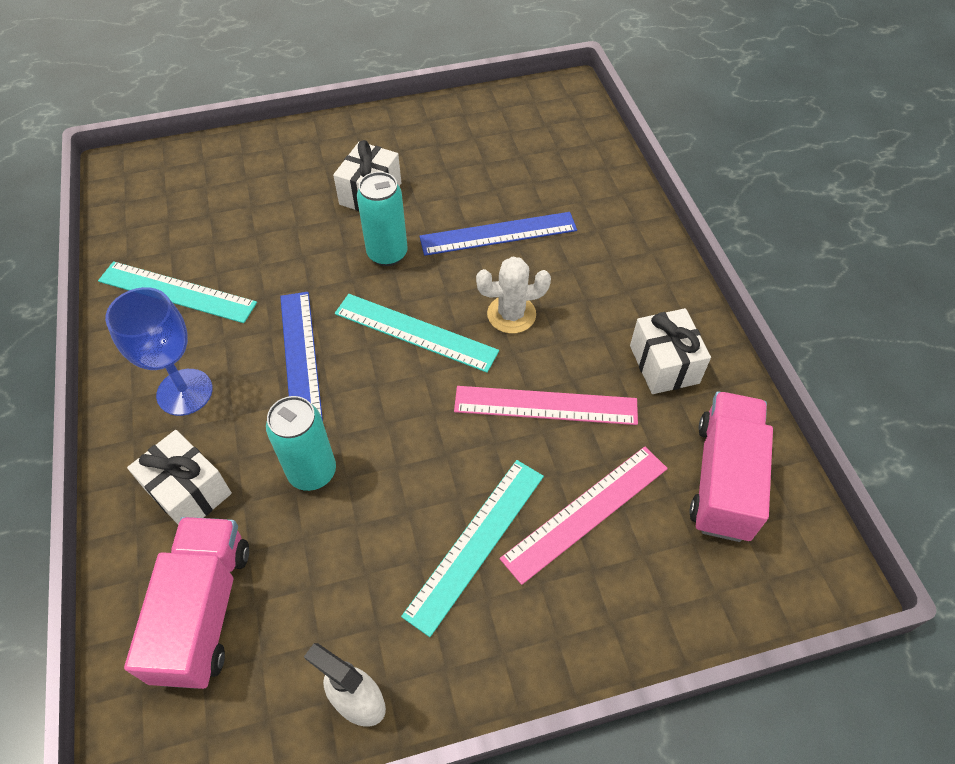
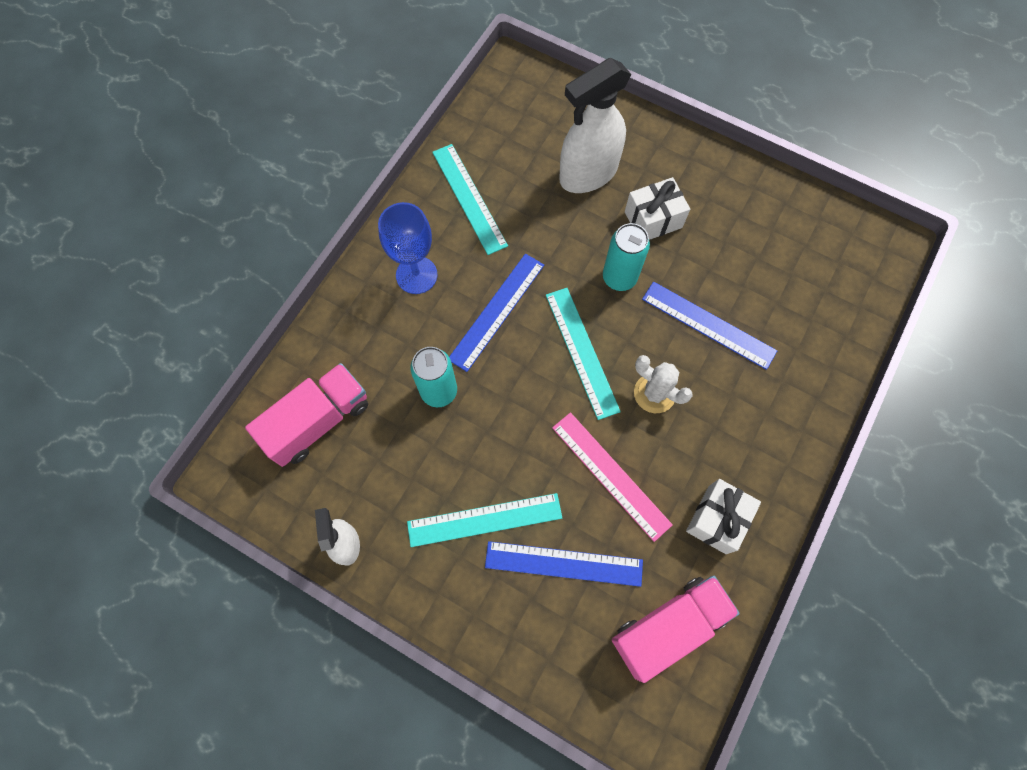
camera: 45 degrees right, 15 degrees up
white gift [127,430,232,525] -> none
pink ruler [500,446,668,585] -> blue ruler [485,541,643,587]
none -> white spray bottle [559,58,631,193]

